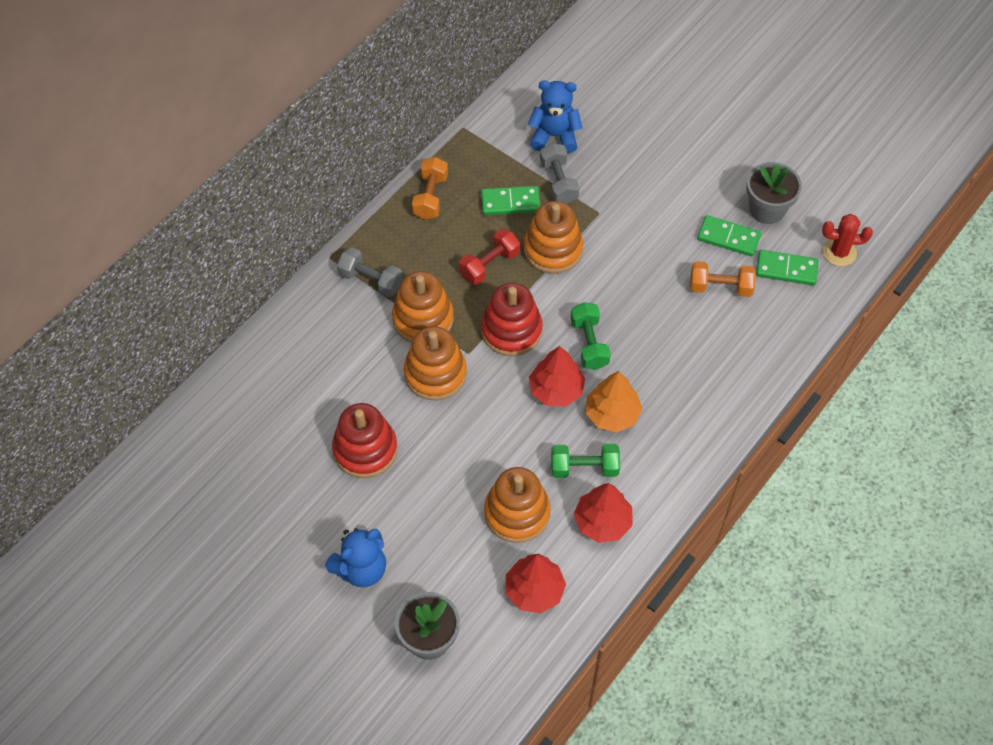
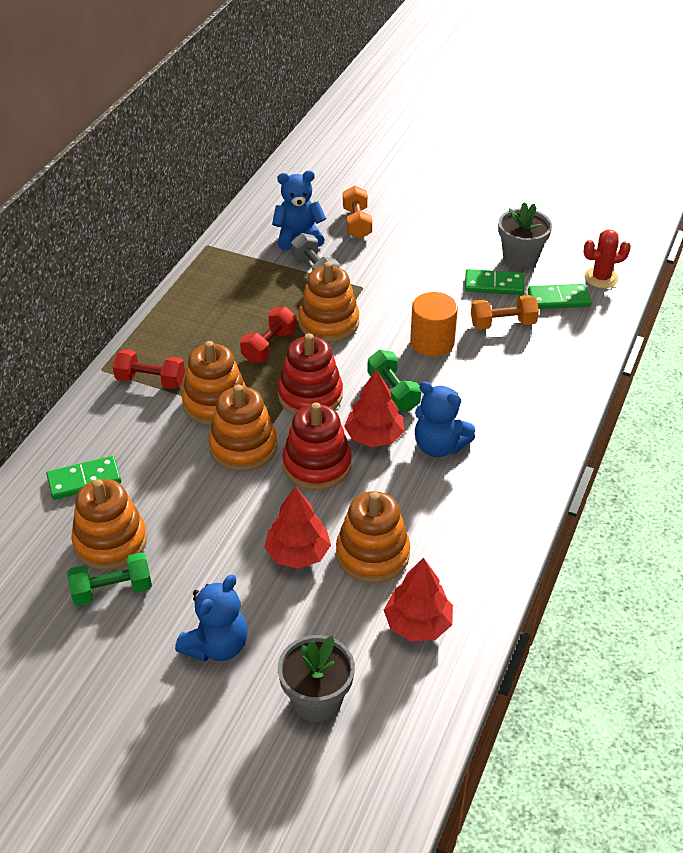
camera: 15 degrees left, 15 degrees down
red stacking toy [332,403,397,478] -> red stacking toy moved to [282,402,352,490]
grey dumbbell [337,247,403,297] -> red dumbbell [113,349,185,389]
orange dumbbell [412,157,448,220] -> orange dumbbell moved to [343,186,372,239]
green domino [481,186,540,215] -> green domino moved to [46,456,121,500]
green dumbbell [551,444,620,478] -> green dumbbell moved to [67,553,152,606]
red tree [574,483,633,543] -> red tree moved to [264,486,331,569]
orange tree [586,371,642,432] -> blue teddy bear [415,381,475,457]
none -> orange stacking toy [71,479,147,570]
none -> orange cylinder [410,292,458,357]

